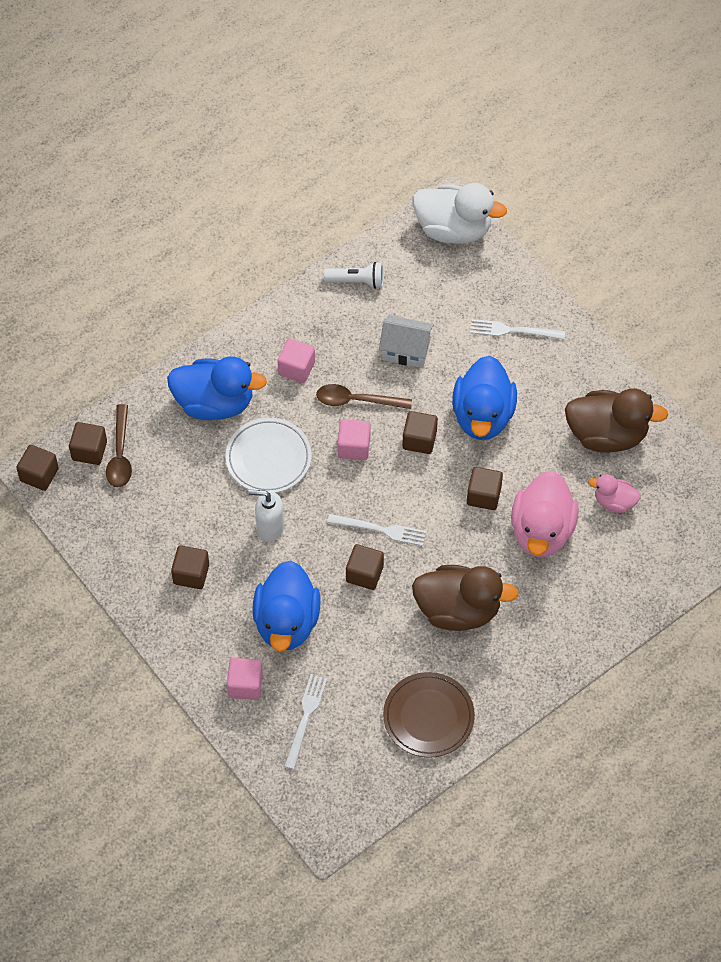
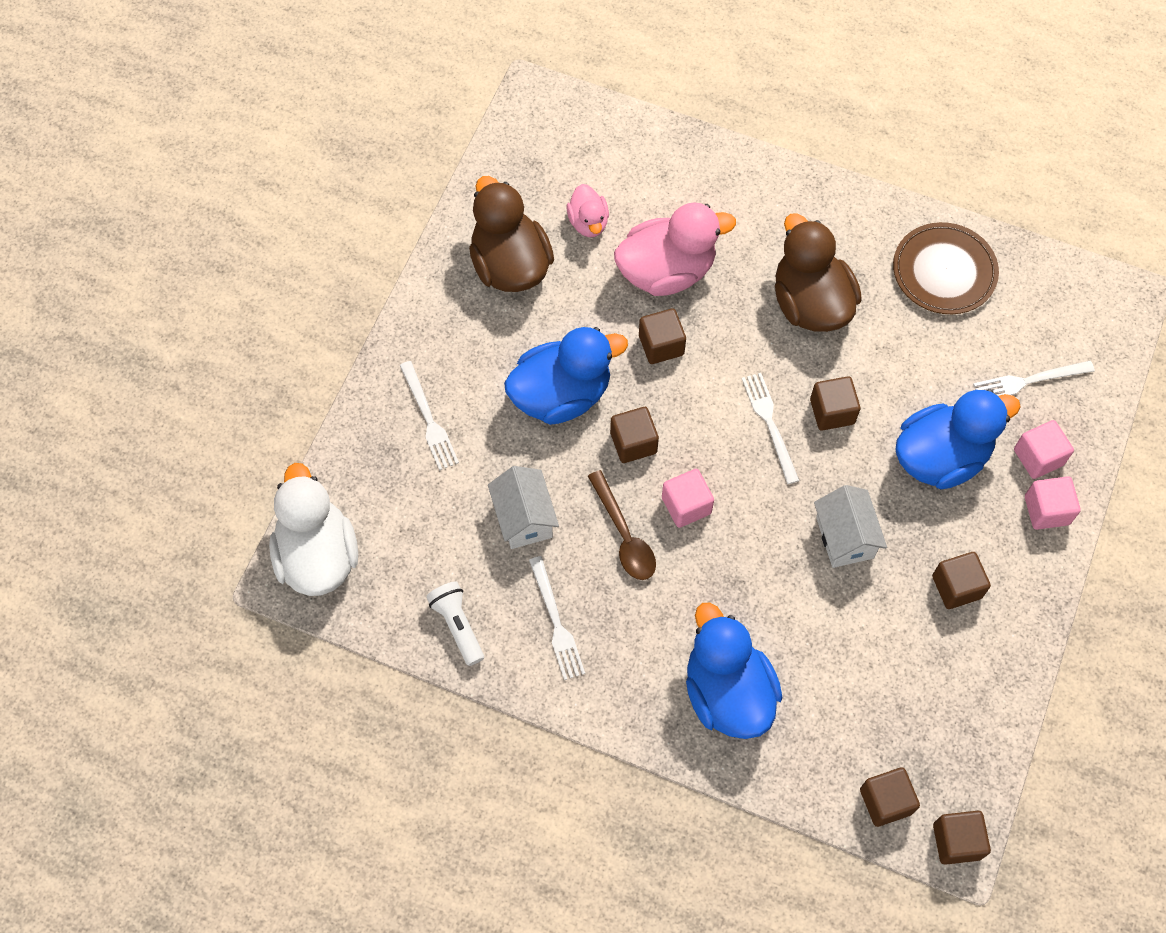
camera: 120 degrees left, 5 degrees up
brown spoon [106,404,132,487] -> none
white plate [225,418,312,493] -> none
white soap dispenser [248,490,284,542] -> white house [814,485,887,568]
pink cube [277,338,315,383] -> pink cube moved to [1025,476,1081,530]
none -> white fork [529,556,585,680]

